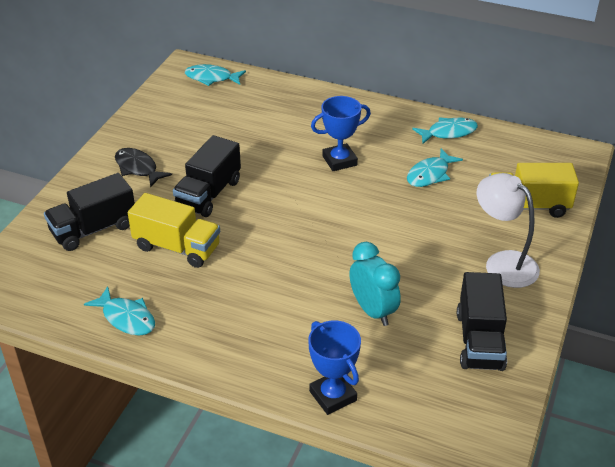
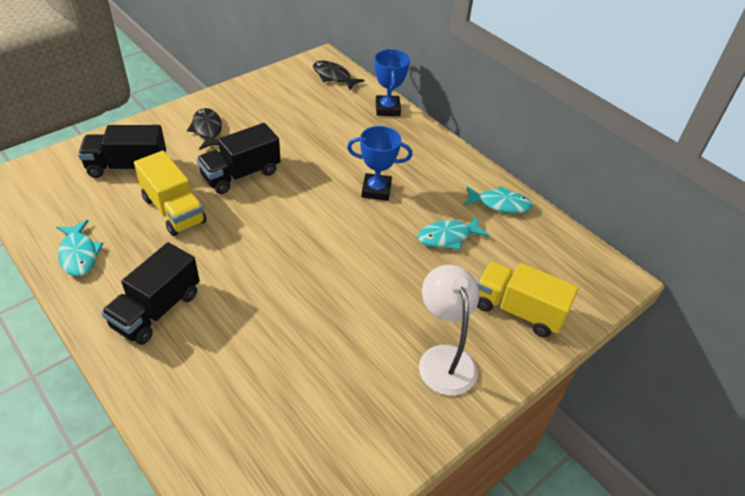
camera: 25 degrees right, 5 degrees up
turquoise fish [185,64,246,86] -> black fish [313,61,365,90]
blue trophy [308,320,361,415] -> blue trophy moved to [374,49,410,116]
turquoise clock [349,242,401,326] -> none
black truck [457,272,507,371] -> black truck moved to [101,242,200,345]

